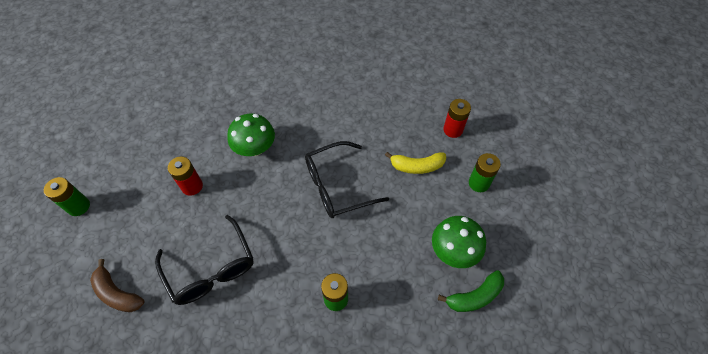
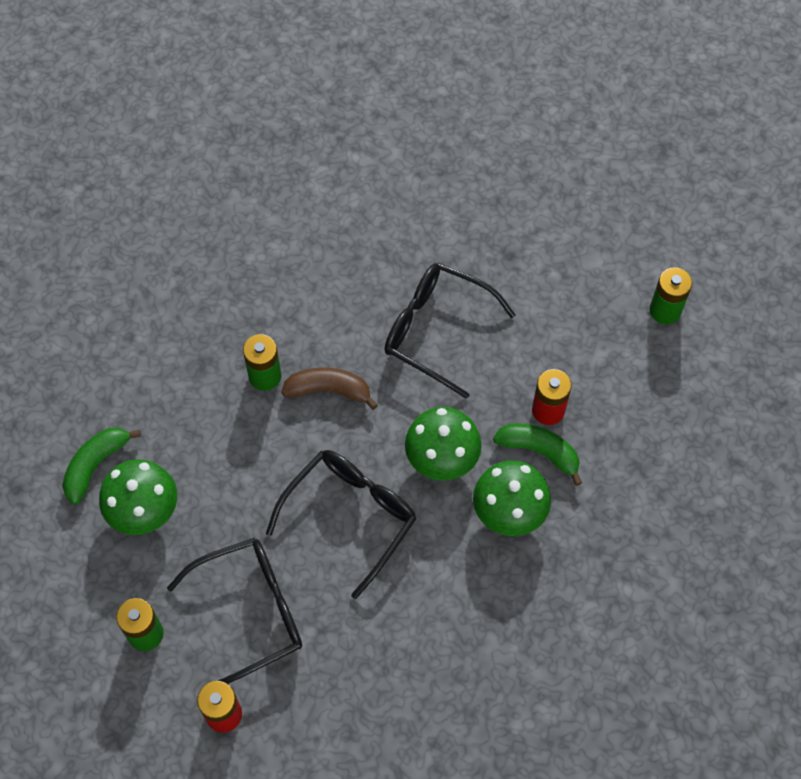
camera: 150 degrees right, 5 degrees up
brown banana [90,259,144,312] -> brown banana moved to [282,368,378,410]
yellow banana [385,152,446,174] -> black glasses [167,538,302,684]
none -> green mushroom [405,407,482,481]
none -> green banana [493,423,582,486]

